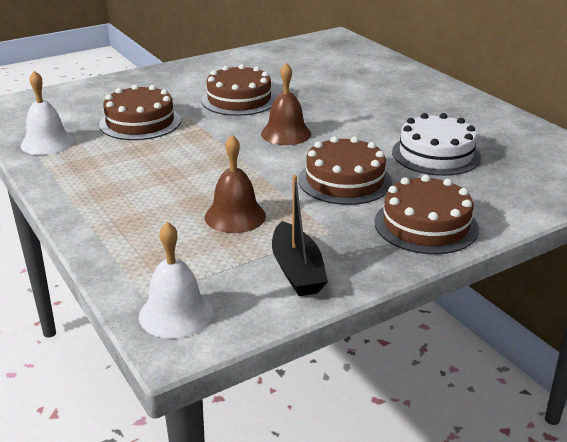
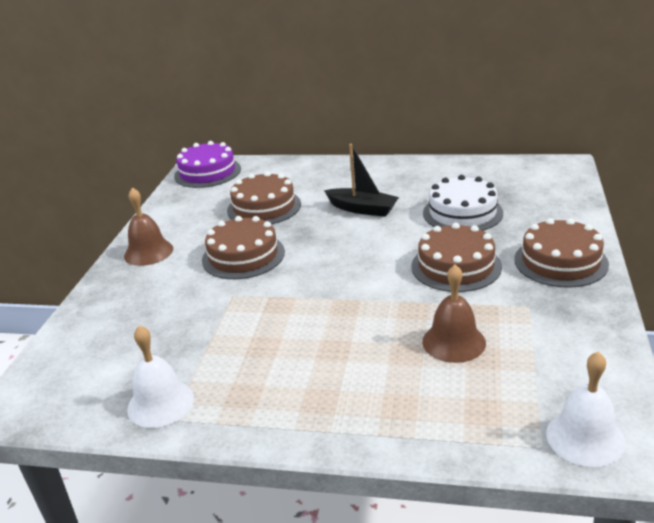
camera: 45 degrees left, 0 degrees up
brown cake [99,84,181,140] -> brown cake moved to [227,171,301,224]
brown bell [261,63,311,145] -> brown bell moved to [124,187,173,266]
black boat [272,175,328,296] -> black boat moved to [324,144,399,217]
none -> purple cake [174,141,241,188]

